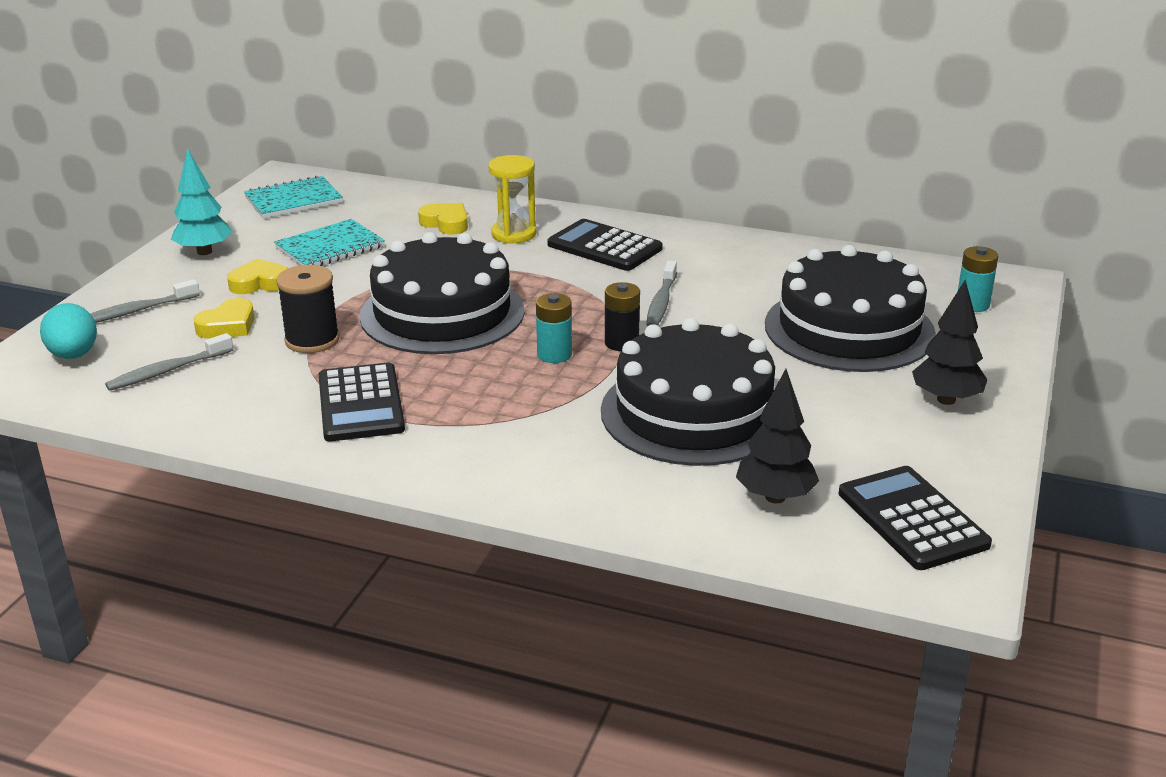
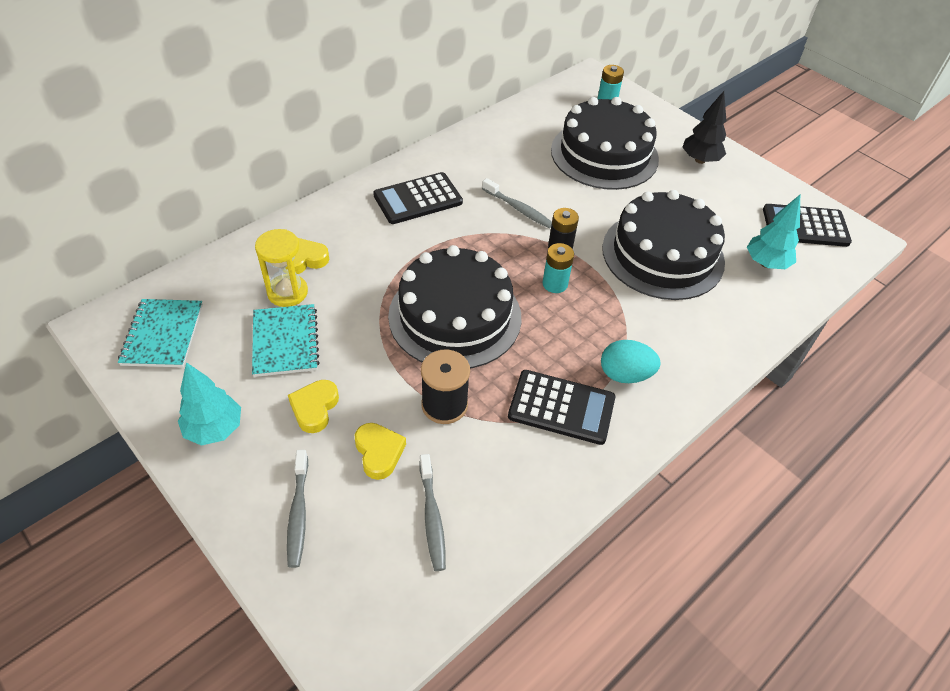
camera: 65 degrees left, 20 degrees up
turquoise egg [40,303,97,359] -> turquoise egg moved to [601,340,661,383]
yellow hourglass [488,155,536,244] -> yellow hourglass moved to [255,229,308,307]
black tree [736,369,819,503] -> turquoise tree [747,195,800,269]

